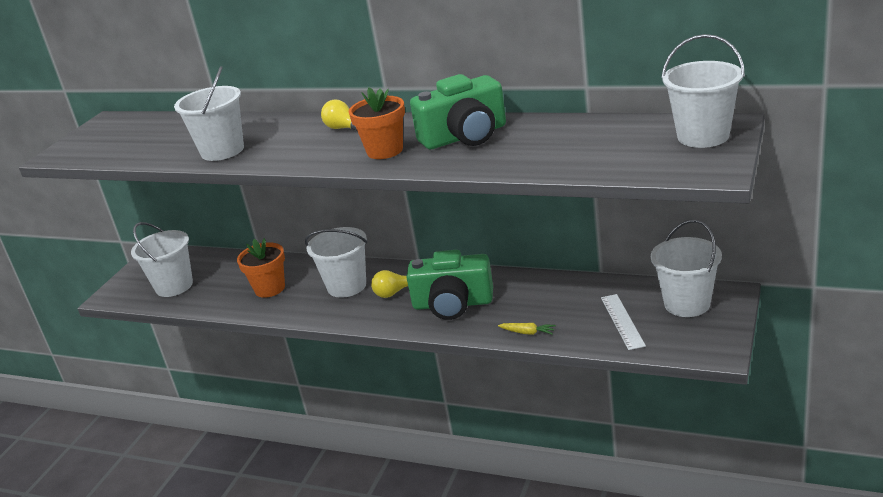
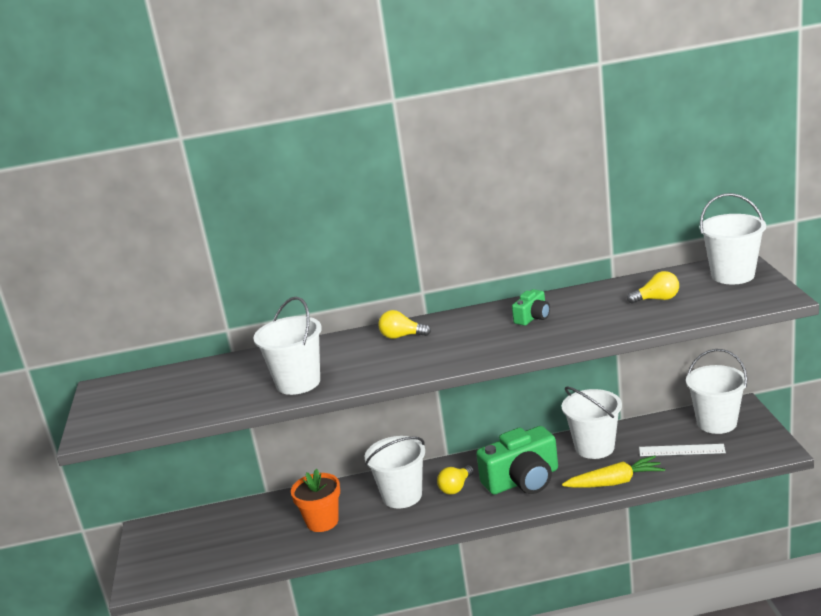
camera: 30 degrees left, 5 degrees down
white bucket [131,222,193,297] -> white bucket moved to [562,387,622,459]
orange flower pot [349,87,405,159] -> none
green camera [410,74,506,149] -> green camera [512,289,550,326], size x0.49
yellow carrot [498,323,556,335] -> yellow carrot [562,455,665,488], size x1.92
white ruler [601,294,646,350] -> white ruler turned 45 degrees counterclockwise [639,444,726,456]
none -> yellow light bulb [627,271,679,304]

